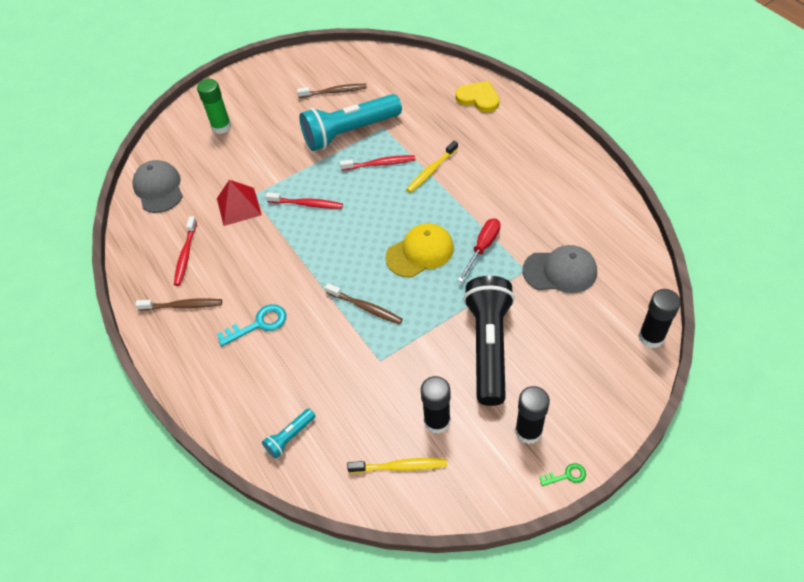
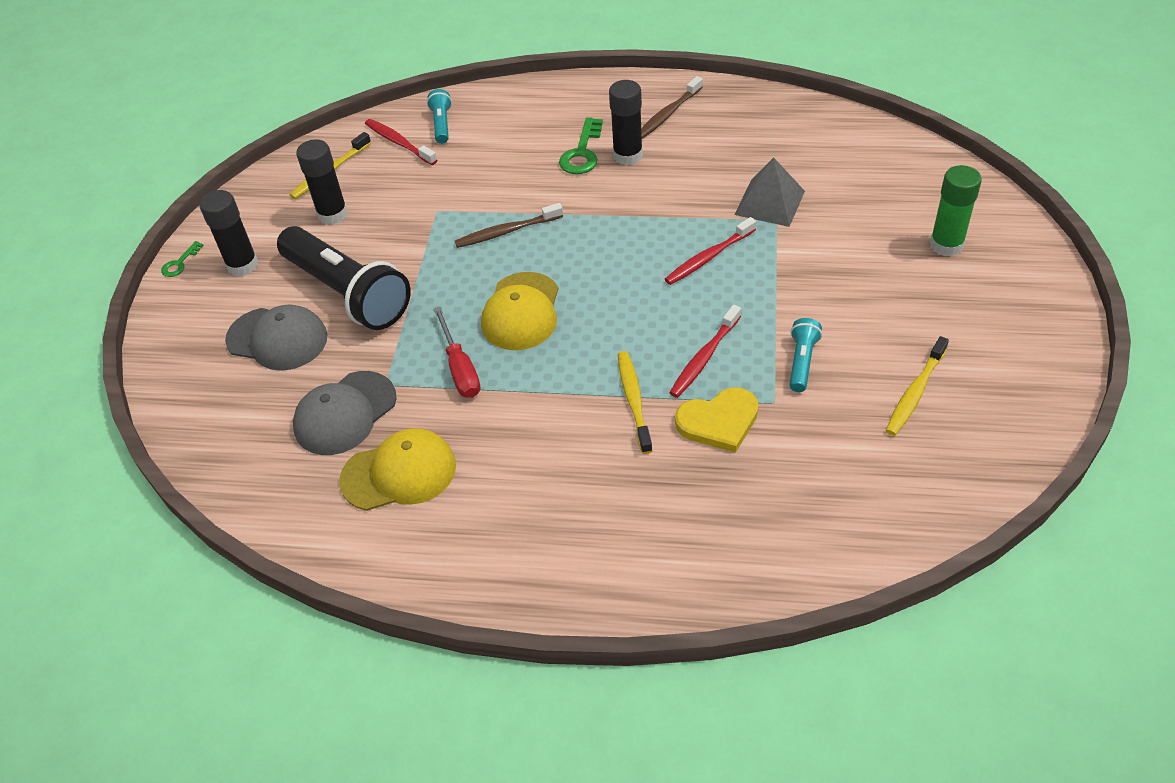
camera: 130 degrees right, 5 degrees down
grey cap [133,160,183,213] -> grey cap moved to [225,305,328,371]
red toothbrush [174,217,197,286] -> red toothbrush moved to [365,119,437,165]
red pyramid [217,180,262,226] -> grey pyramid [734,157,805,227]
turquoise key [217,304,286,346] -> green key [559,117,603,174]
brown toothbrush [297,84,367,98] -> yellow toothbrush [886,336,949,436]
turquoise flashlight [299,94,402,151] -> turquoise flashlight [789,318,822,392], size x0.44
yellow heart [455,81,499,112] -> yellow heart moved to [675,387,759,453]
black glue stick [638,289,681,348] -> black glue stick moved to [609,80,643,165]
none -> yellow cap [340,428,456,511]

